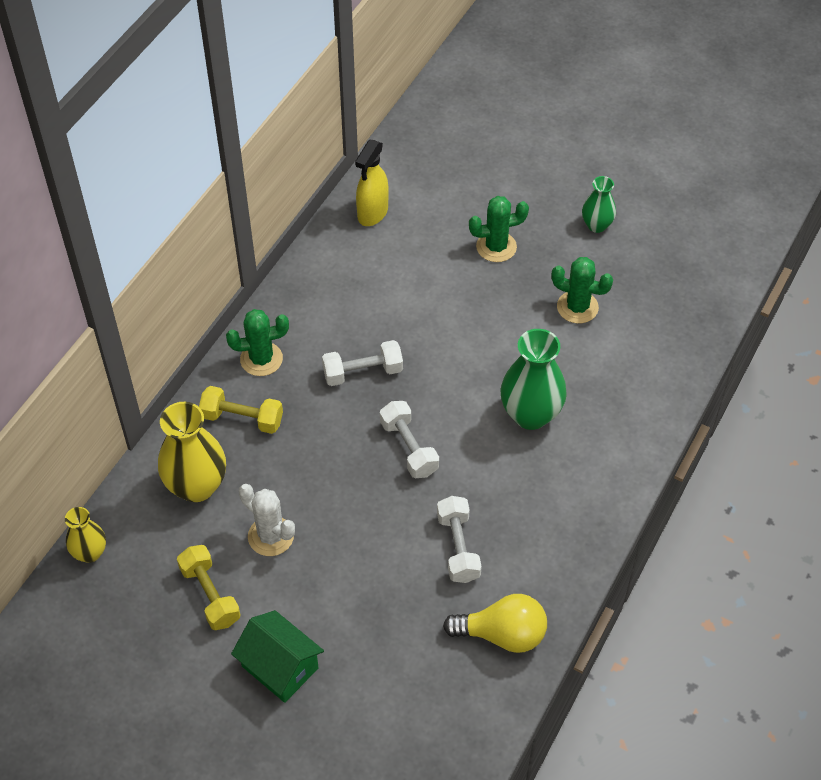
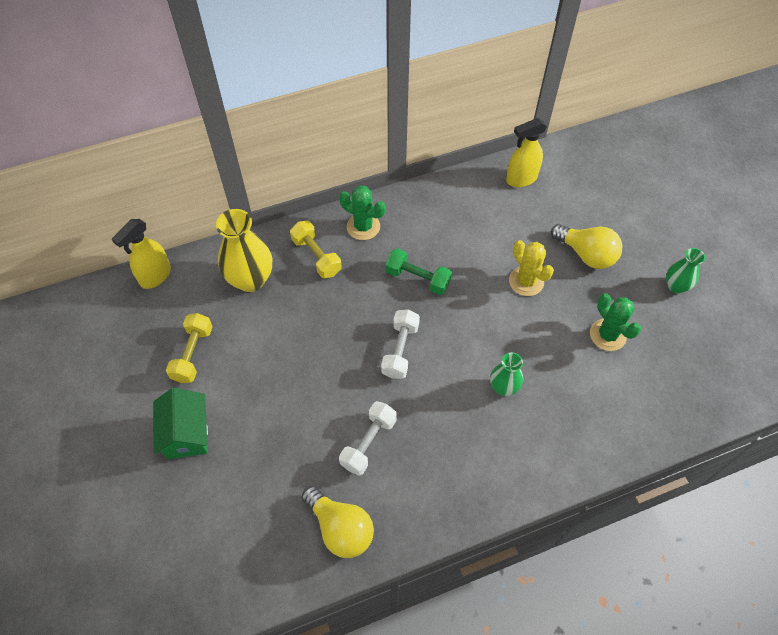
camera: 40 degrees right, 5 degrees up
yellow vase [65,507,106,563] -> yellow spray bottle [112,219,171,289]
white cactus [239,484,295,556] -> none
white dumbbell [322,340,403,386] -> green dumbbell [385,248,452,295]
green cactus [469,196,529,262] -> yellow light bulb [551,224,623,269]
green vase [500,329,567,430] -> green vase [490,352,523,396], size x0.57
none -> yellow cactus [509,240,554,296]

